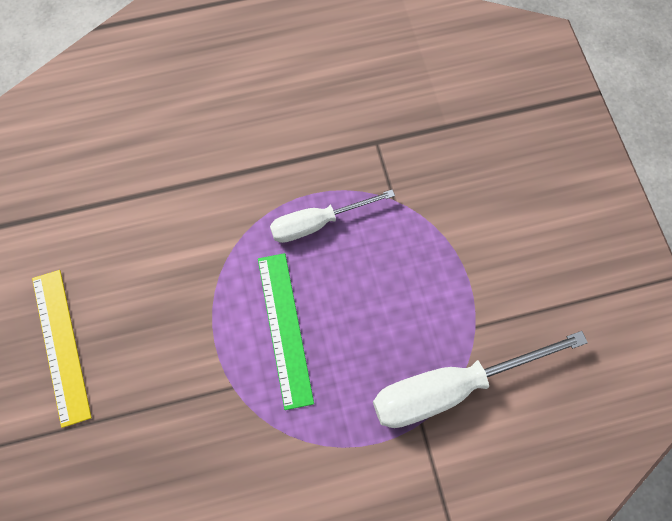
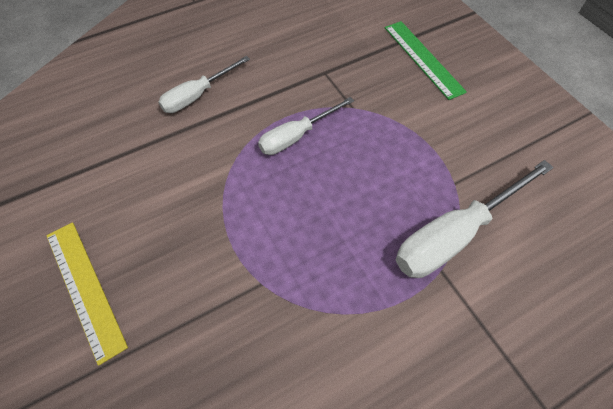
camera: 15 degrees left, 10 degrees down
green ruler [258,253,314,410] -> green ruler moved to [385,21,467,100]
none -> white screwdriver [158,56,250,113]

